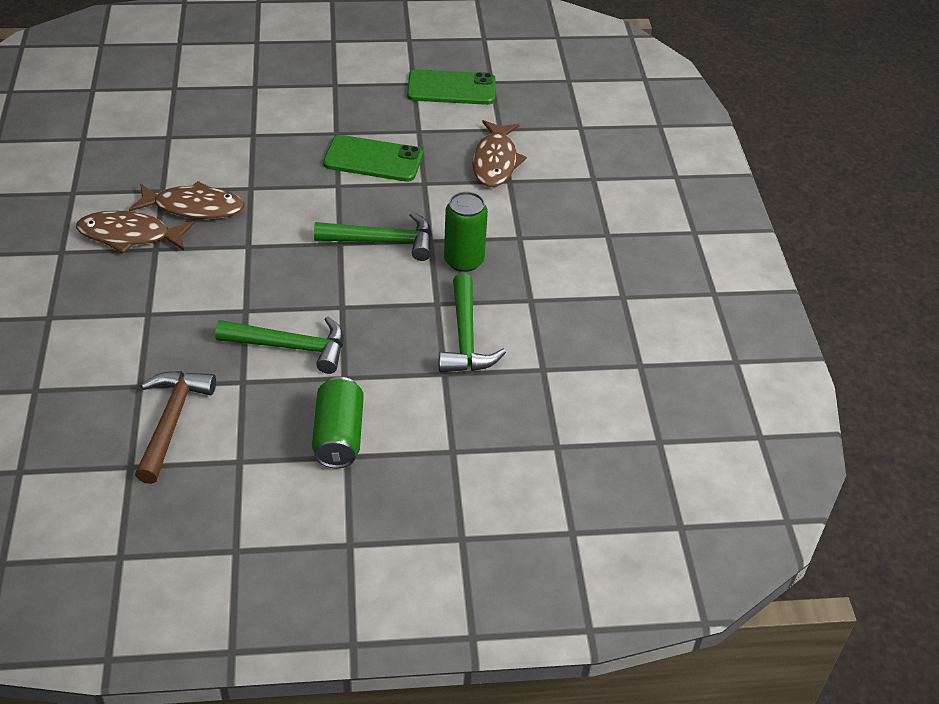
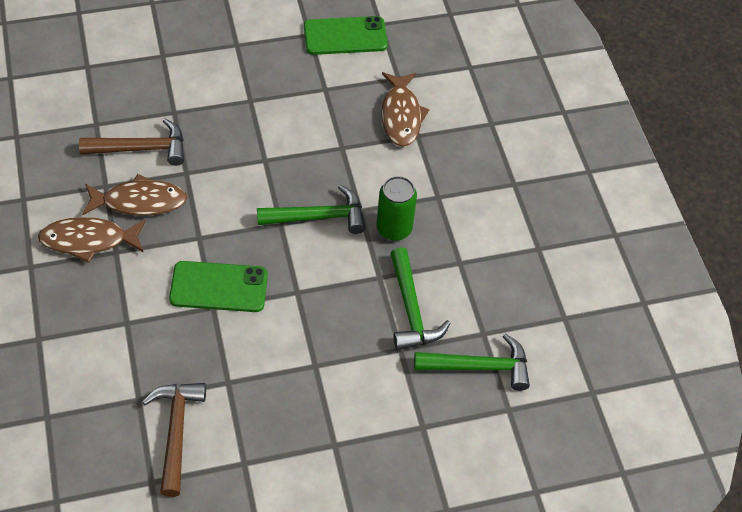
camera: 10 degrees left, 10 degrees up
green hammer [215,316,344,374] -> green hammer moved to [414,333,530,391]
green can [312,377,364,468] -> none
green phone [323,135,423,182] -> green phone moved to [169,261,268,312]
none -> brown hammer [79,119,184,166]

